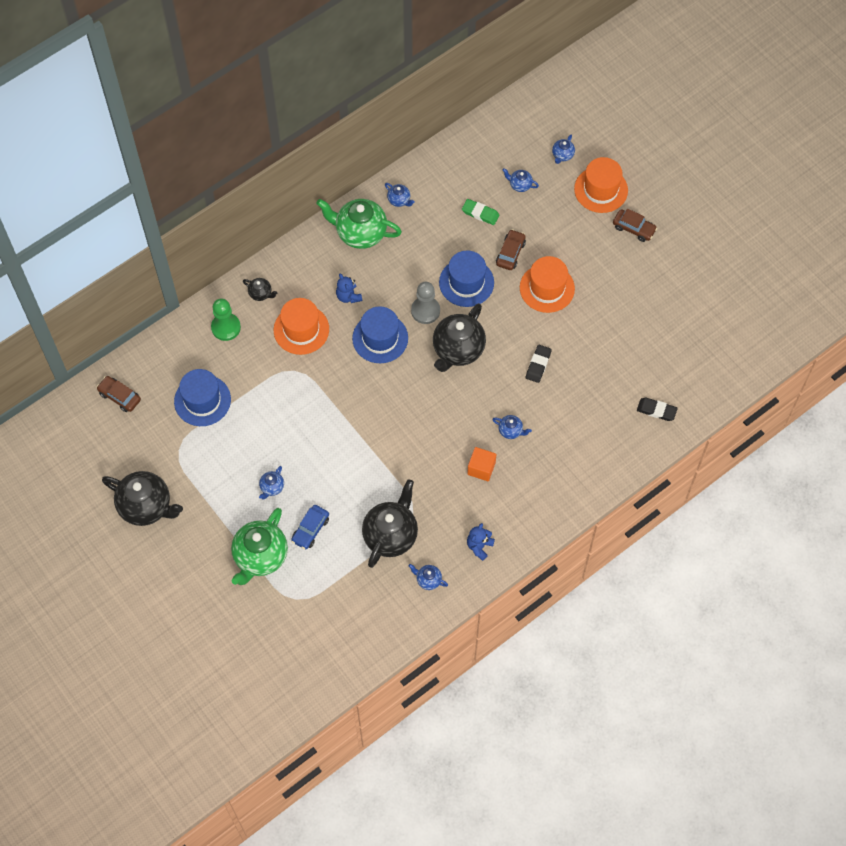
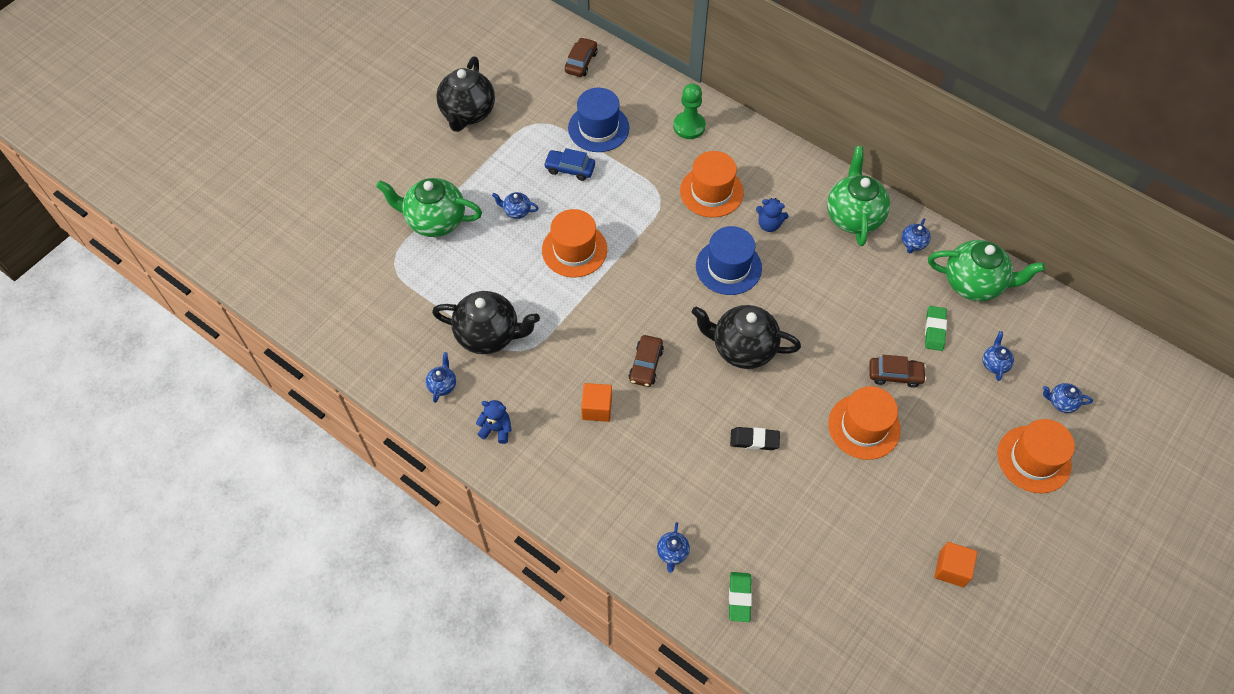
camera: 75 degrees right, 5 degrees down
black teapot [243,278,277,301] -> none
blue car [291,505,329,549] -> blue car moved to [544,148,595,181]
blue teddy bear [336,274,362,303] -> blue teddy bear turned 120 degrees counterclockwise [756,198,789,232]
grey pawn [411,282,440,324] -> none
blue hat [439,250,494,307] -> none
blue teapot [492,415,532,439] -> blue teapot moved to [657,522,690,573]
brown car [613,209,657,242] -> brown car moved to [629,335,664,387]
black eraser [637,398,678,421] -> green eraser [729,572,752,622]
none -> orange hat [542,209,607,277]
none -> green teapot [928,240,1045,301]
none -> orange cube [934,542,977,587]

